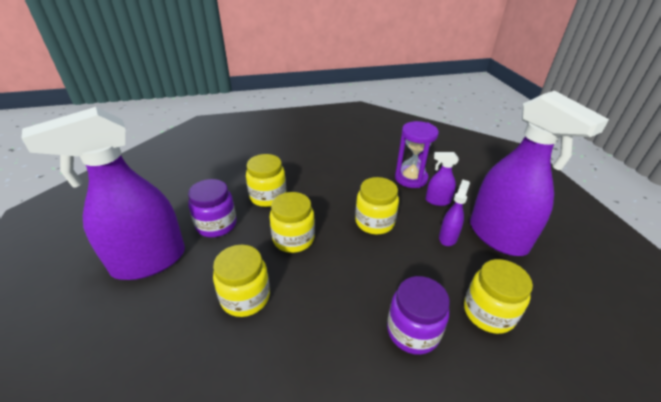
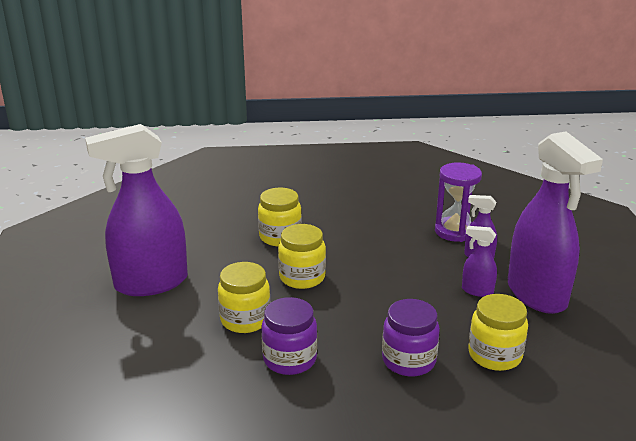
camera: 10 degrees right, 10 degrees down
purple jar [188,179,237,237] -> purple jar moved to [261,297,317,375]
yellow jar [355,177,399,234] -> none
purple spray bottle [439,179,470,246] -> purple spray bottle turned 105 degrees counterclockwise [462,226,497,297]

